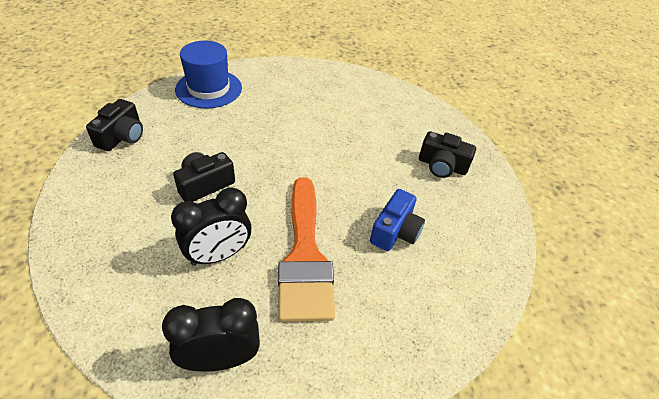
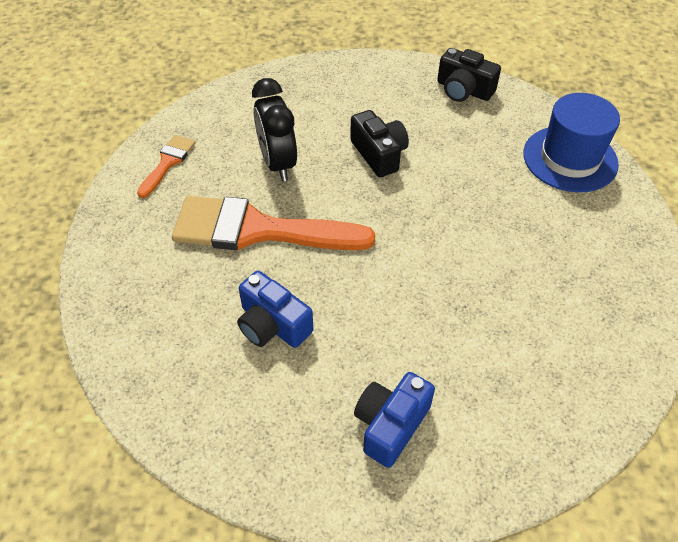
camera: 105 degrees right, 5 degrees up
black clock [162,298,260,372] -> orange brush [137,135,196,198]
black camera [419,131,476,178] -> blue camera [354,372,435,468]

